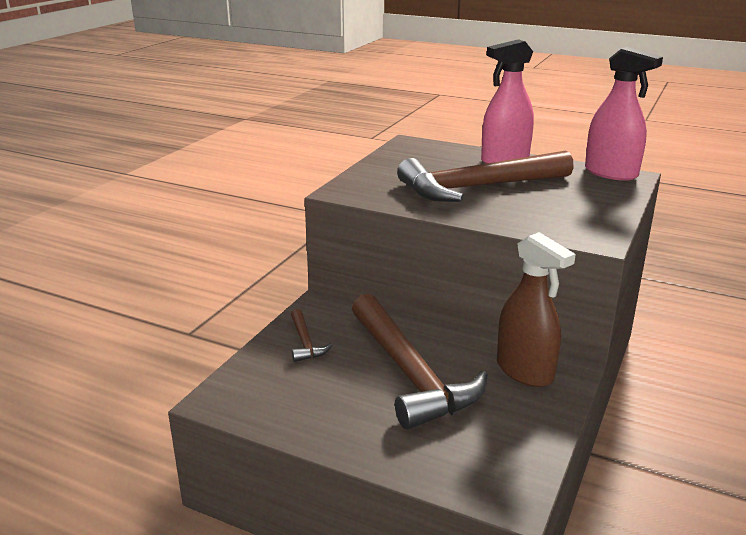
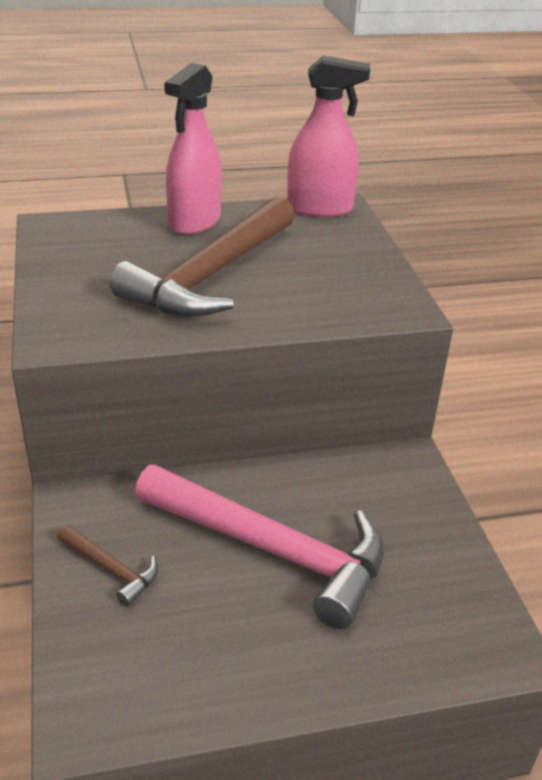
camera: 40 degrees left, 10 degrees up
brown hammer [352,294,488,430] -> pink hammer [135,464,384,629]
brown spray bottle [497,232,576,387] -> none

